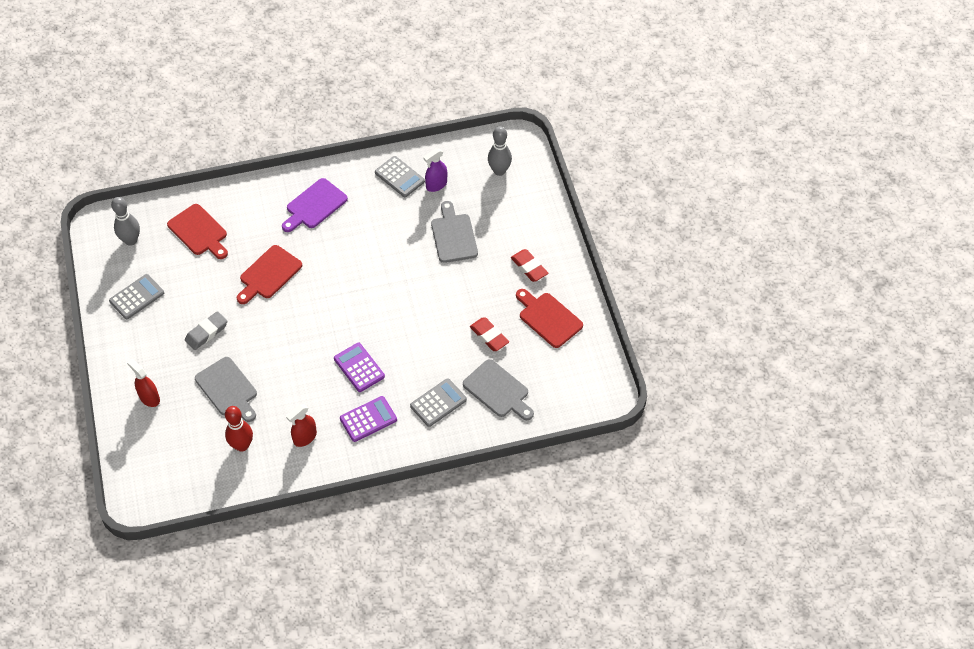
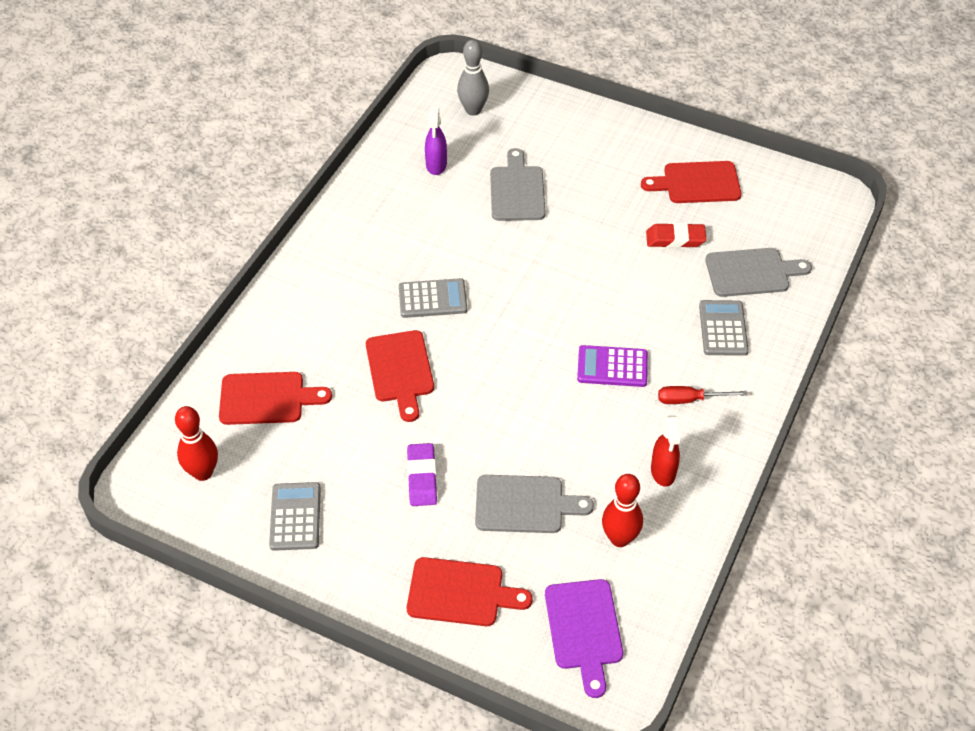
camera: 50 degrees left, 5 degrees down
grey bowling pin [111,197,140,246] -> red bowling pin [175,406,218,481]
red spray bottle [127,359,160,407] -> red cutting board [407,557,533,626]
grey eraser [185,311,228,350] -> purple eraser [407,443,437,506]
purple cutting board [282,178,348,232] -> purple cutting board moved to [545,579,623,698]
purple calculator [340,396,397,442] -> red screwdriver [658,386,747,404]
grey calculator [375,156,425,197] -> grey calculator moved to [399,278,467,318]
grey cutting board [431,201,478,263] -> grey cutting board turned 60 degrees clockwise [490,148,546,221]
red eraser [511,249,548,282] -> none

